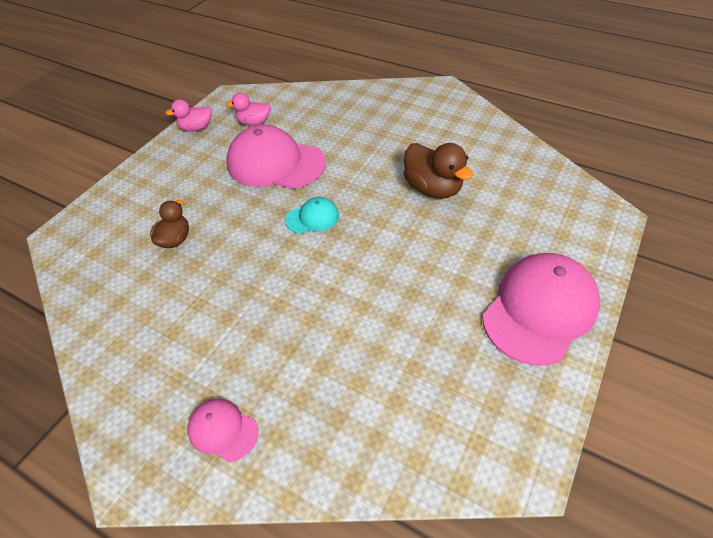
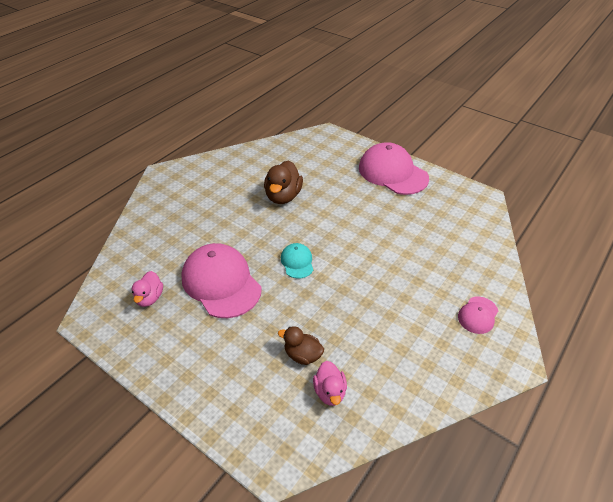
camera: 85 degrees left, 5 degrees down
pink duck [165,99,212,131] -> pink duck moved to [313,361,347,406]
pink cap [227,125,326,189] -> pink cap turned 120 degrees clockwise [181,243,262,318]
brown duck [404,143,473,199] -> brown duck turned 135 degrees clockwise [264,160,303,204]

